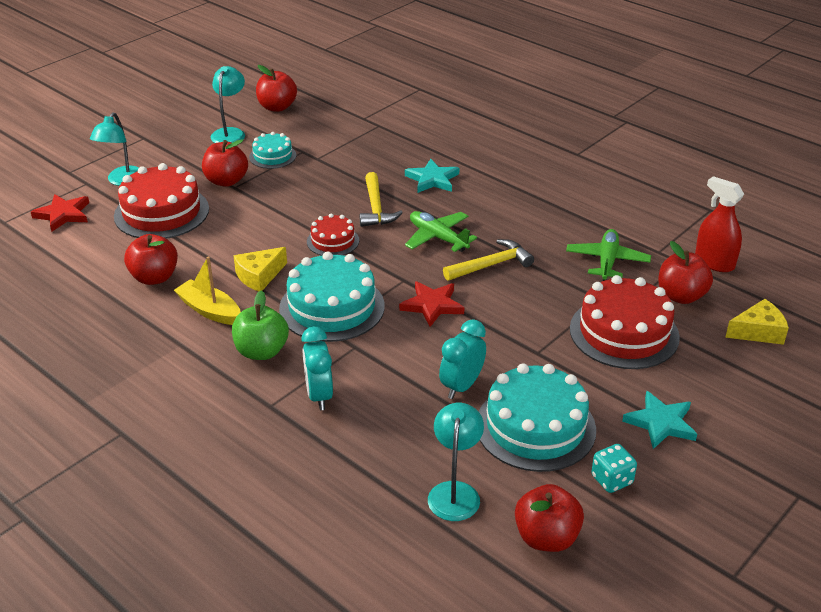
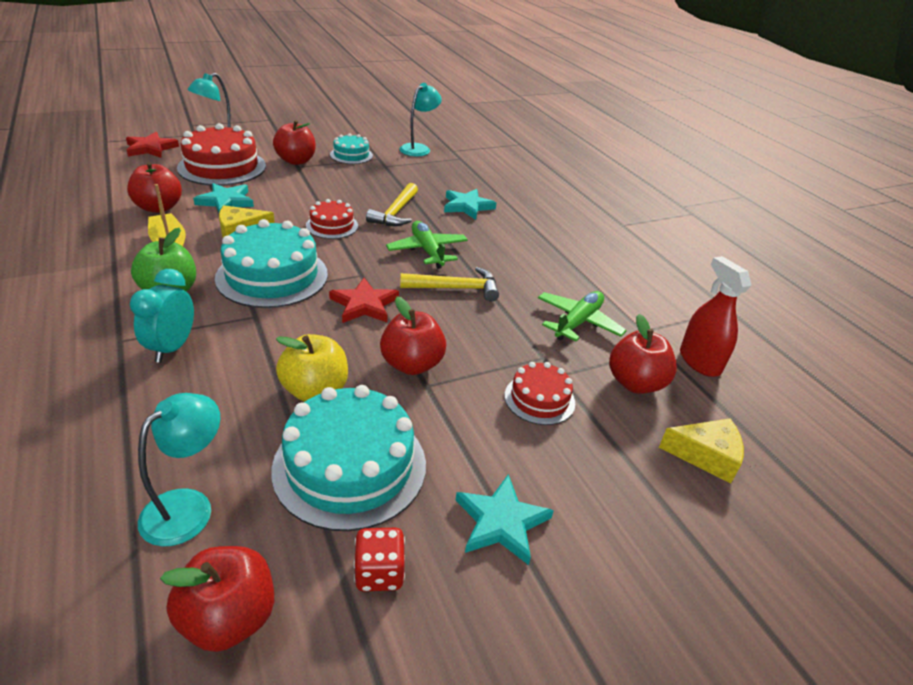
camera: 20 degrees right, 0 degrees up
turquoise lamp [211,66,245,143] -> turquoise lamp moved to [400,83,442,156]
red apple [256,65,297,112] -> red apple moved to [380,297,446,375]
turquoise clock [439,319,486,399] -> yellow apple [276,334,348,402]
red cake [570,275,680,369] -> red cake [505,362,575,425], size x0.54
turquoise dice [591,444,637,493] -> red dice [354,528,405,591]
none -> turquoise star [193,183,254,212]

